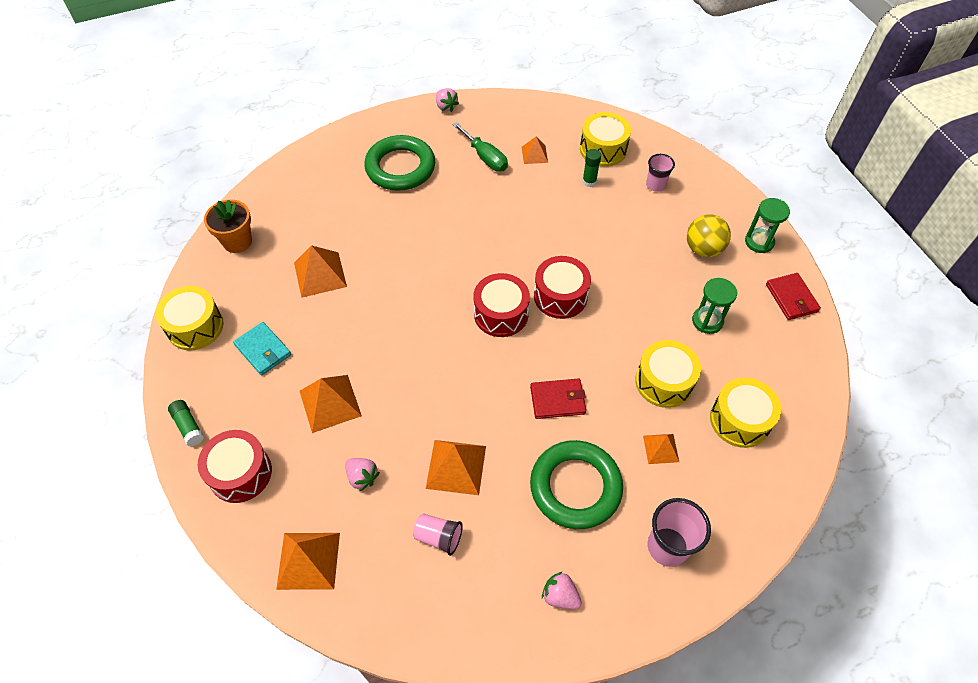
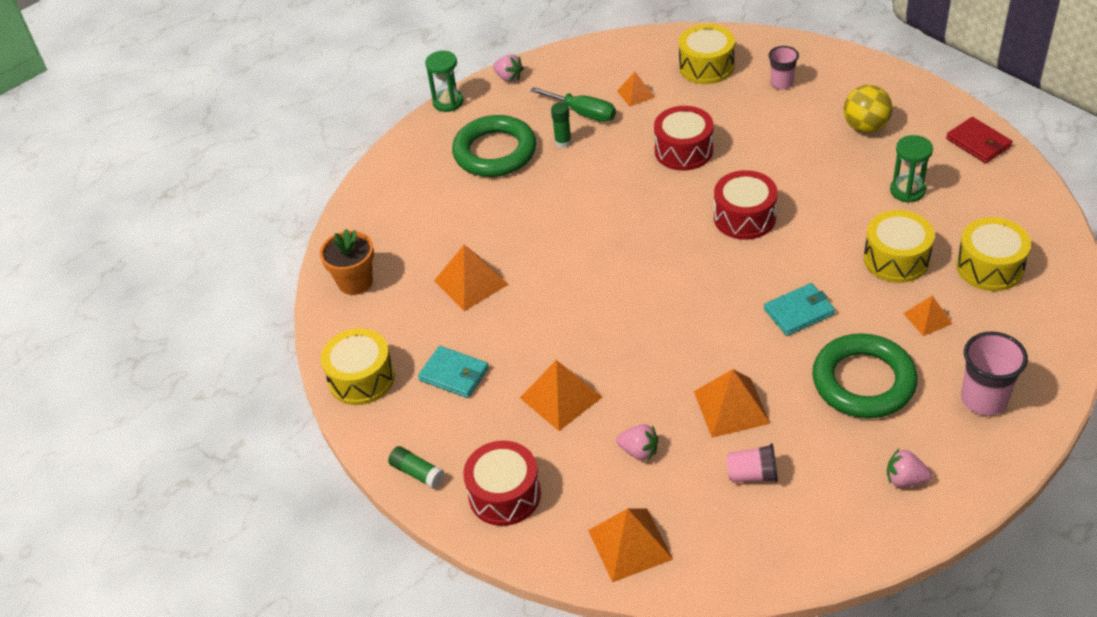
camera: 15 degrees left, 10 degrees down
red drum [473,273,530,337] -> red drum moved to [654,106,713,171]
red wallet [530,378,586,419] -> turquoise wallet [764,283,835,336]
green glue stick [582,149,601,187] -> green glue stick moved to [551,102,572,148]
green hourglass [745,198,790,253] -> green hourglass moved to [425,51,464,112]

